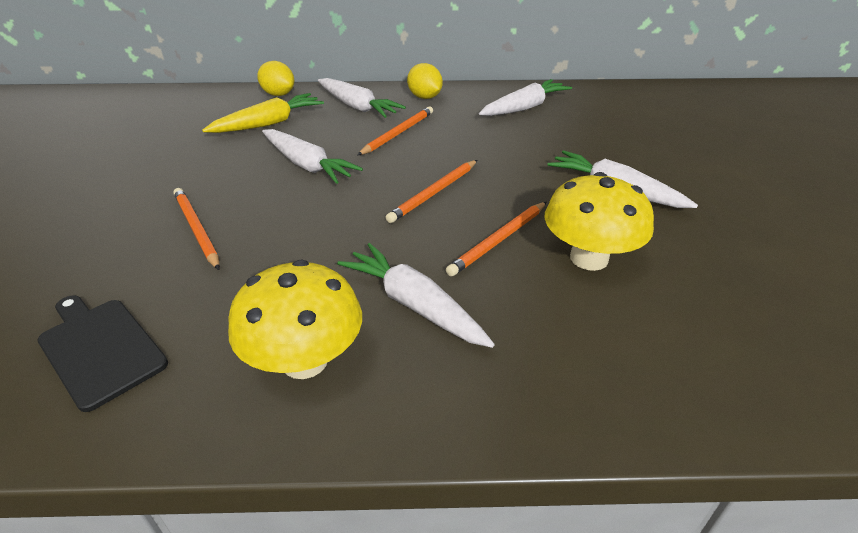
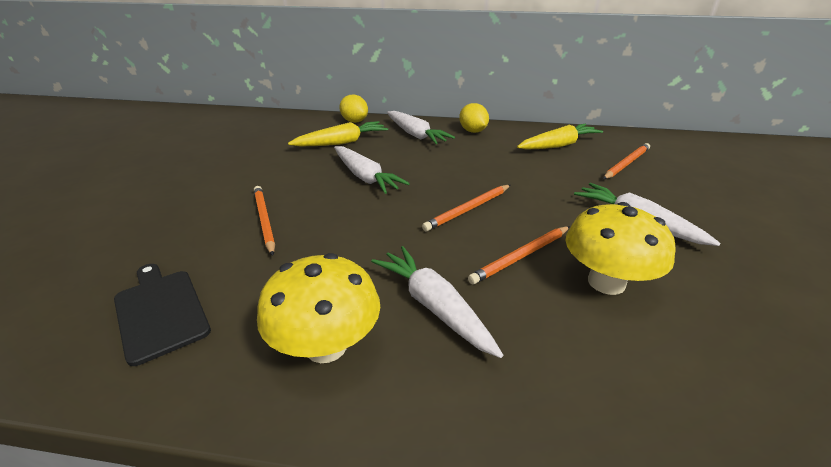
camera: 10 degrees right, 5 degrees down
orange pencil [357,107,433,156] -> orange pencil moved to [603,143,650,179]
white carrot [479,79,572,116] -> yellow carrot [517,124,603,150]

